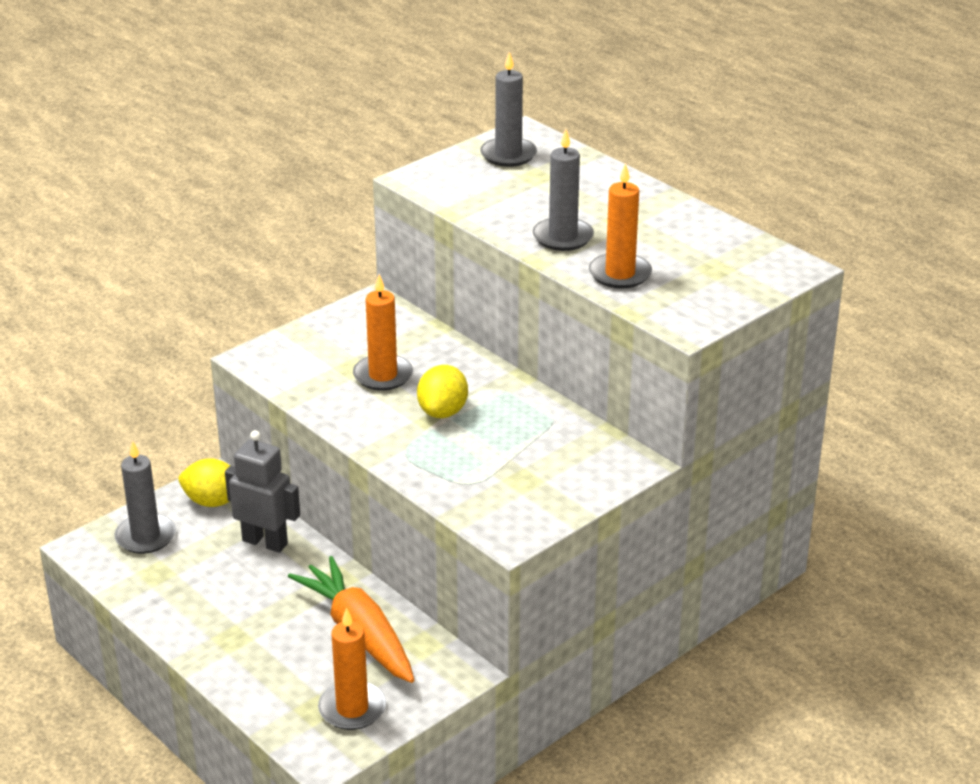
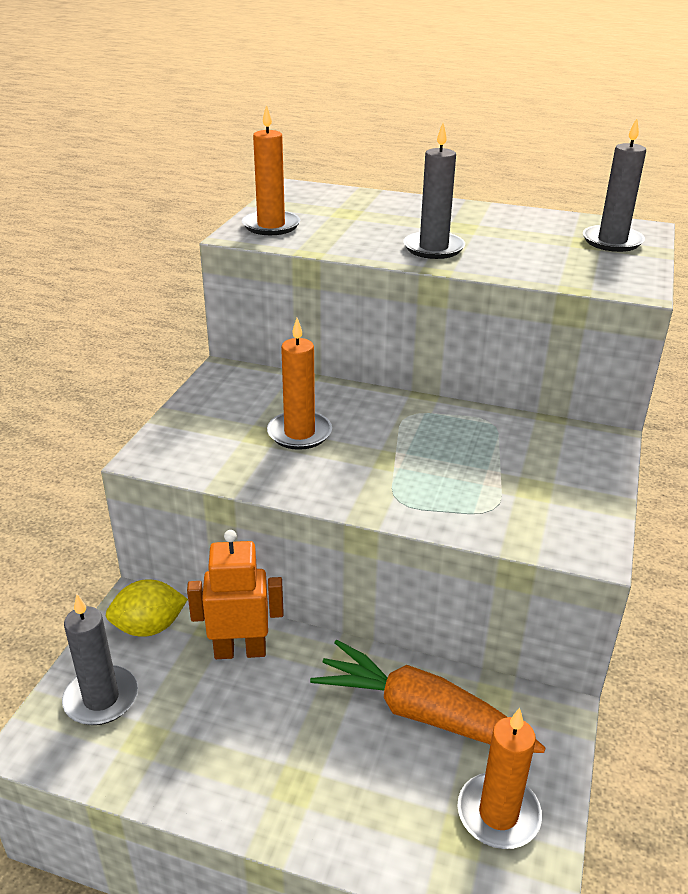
camera: 30 degrees left, 0 degrees up
grey robot [225,430,300,553] -> orange robot [187,530,284,659]
yellow lemon [417,365,468,418] -> none
grey candle [480,52,537,167] -> grey candle moved to [583,118,646,252]
orange candle [589,163,652,289] -> orange candle moved to [242,104,300,235]

